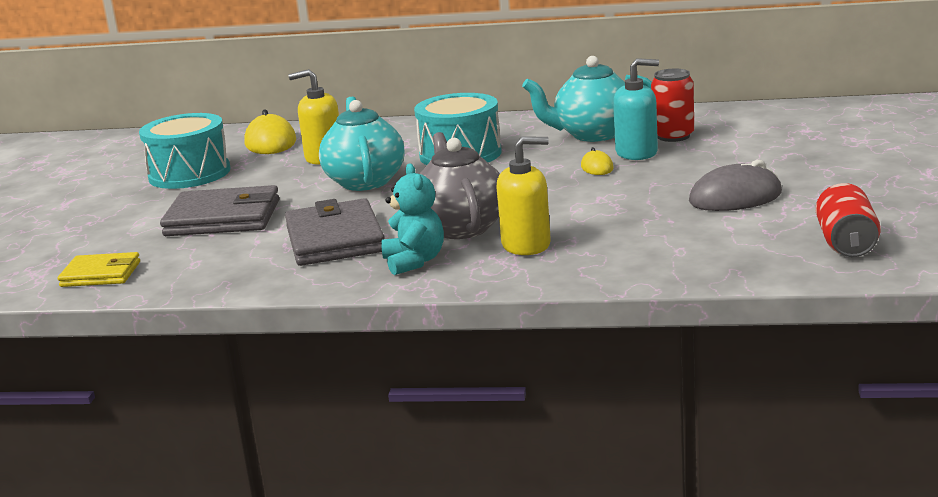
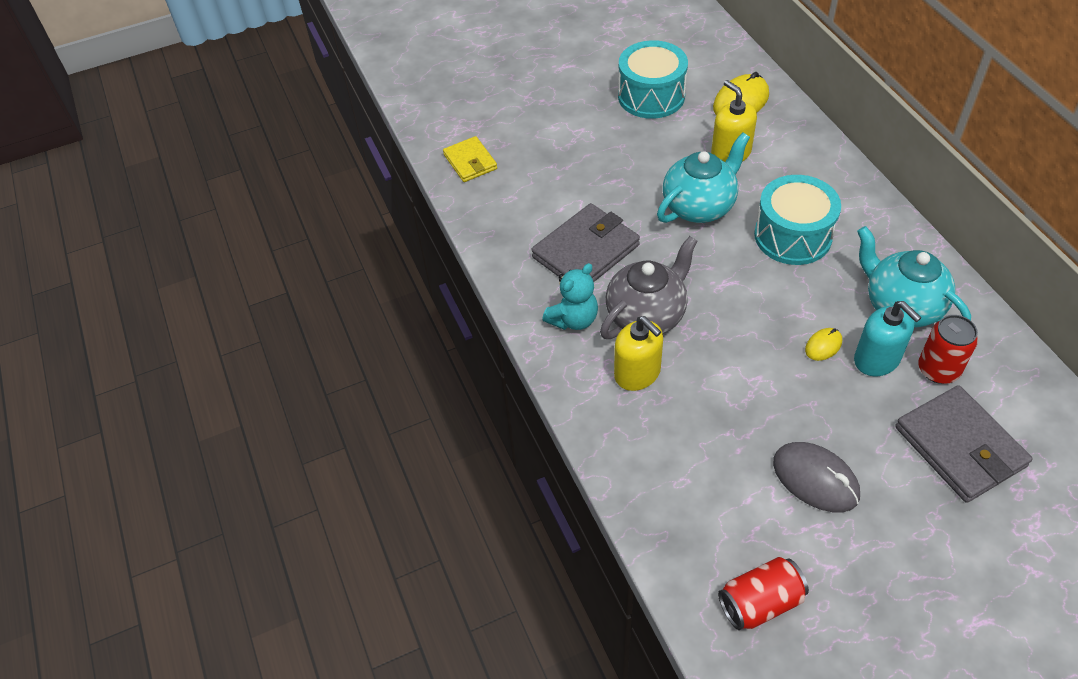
camera: 60 degrees right, 30 degrees up
grey wallet [160,185,280,236] -> grey wallet moved to [895,385,1033,503]

